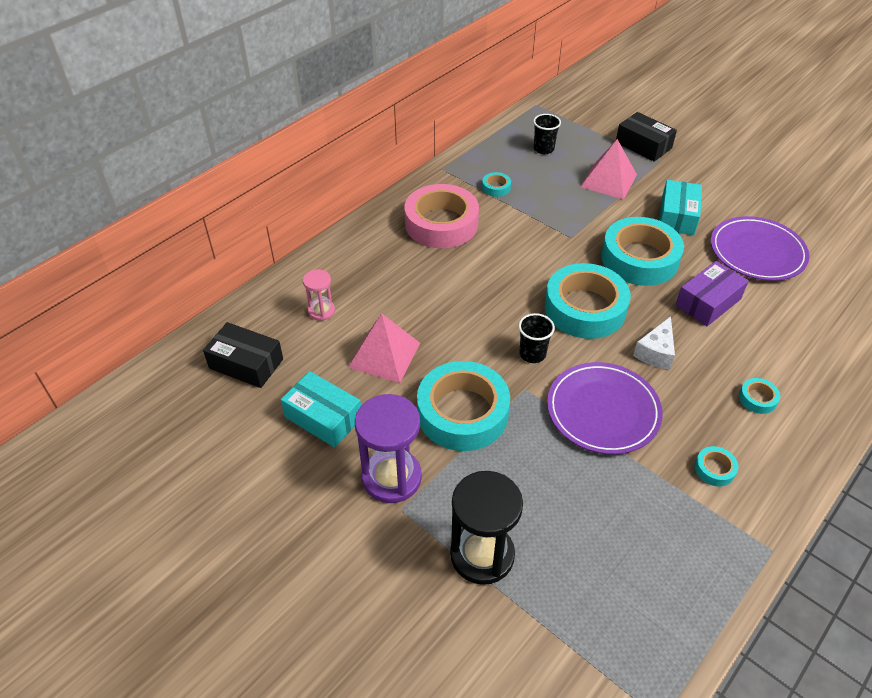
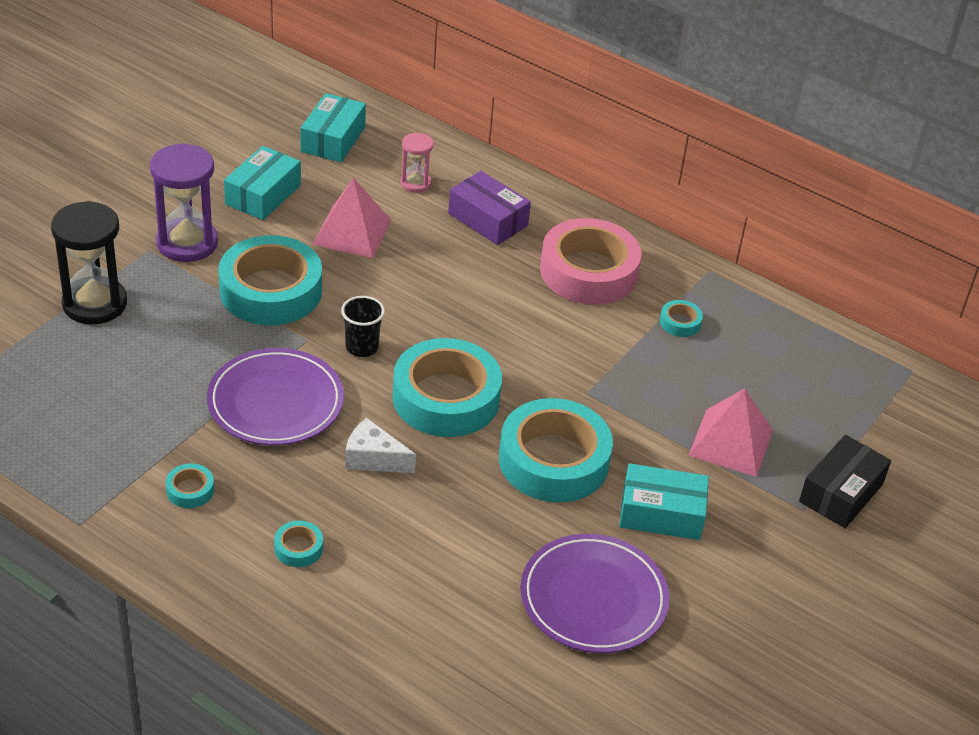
camera: 80 degrees right, 5 degrees down
black box [203,322,283,388] -> turquoise box [300,93,366,162]
black cup [533,114,561,154] -> none
purple box [675,261,749,326] -> purple box moved to [448,171,531,245]

